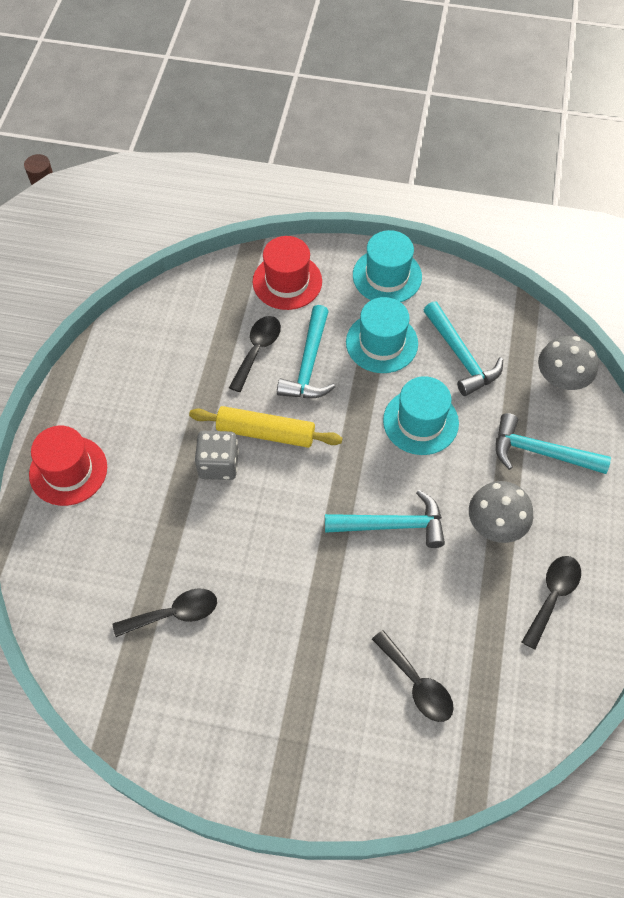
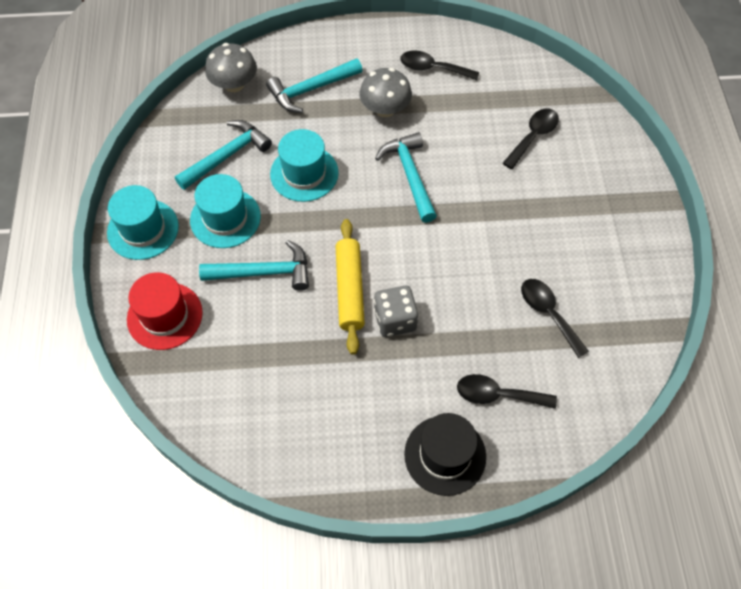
camera: 105 degrees left, 0 degrees up
red hat [29,426,107,506] -> black hat [404,413,486,496]
black spoon [229,316,281,392] -> black spoon moved to [457,374,557,409]
turquoise hammer [496,413,611,474] -> turquoise hammer turned 60 degrees clockwise [266,58,363,113]

